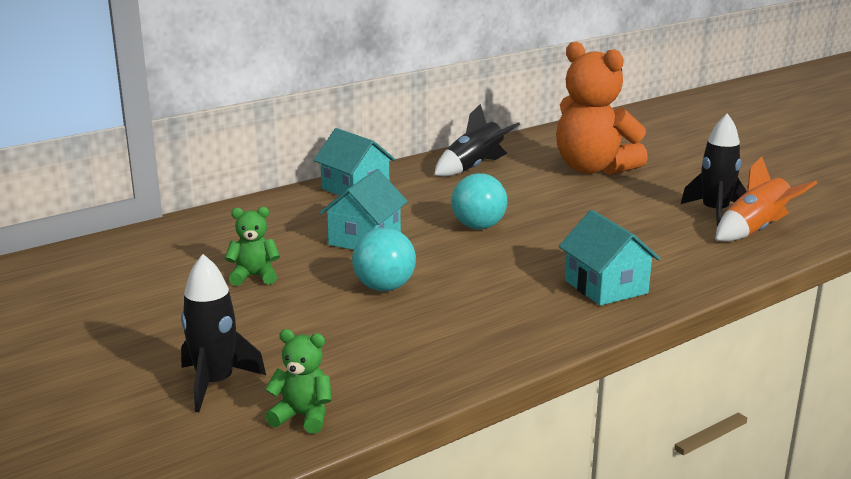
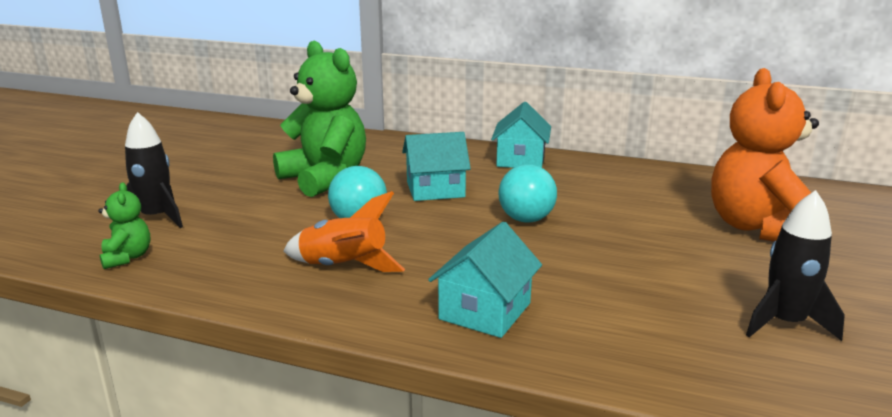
camera: 55 degrees right, 0 degrees up
green teddy bear [225,207,280,286] -> green teddy bear [273,41,366,197], size x2.23
black rocket [434,104,520,176] -> none
orange rocket [716,156,817,242] -> orange rocket moved to [283,191,405,272]

